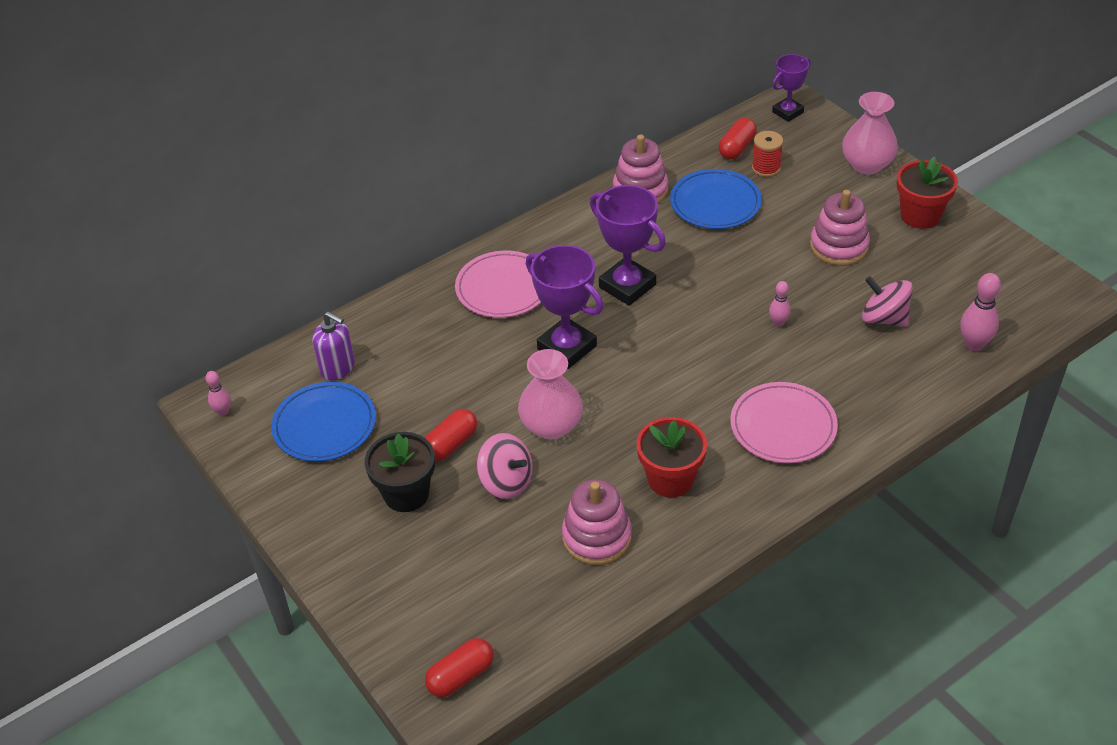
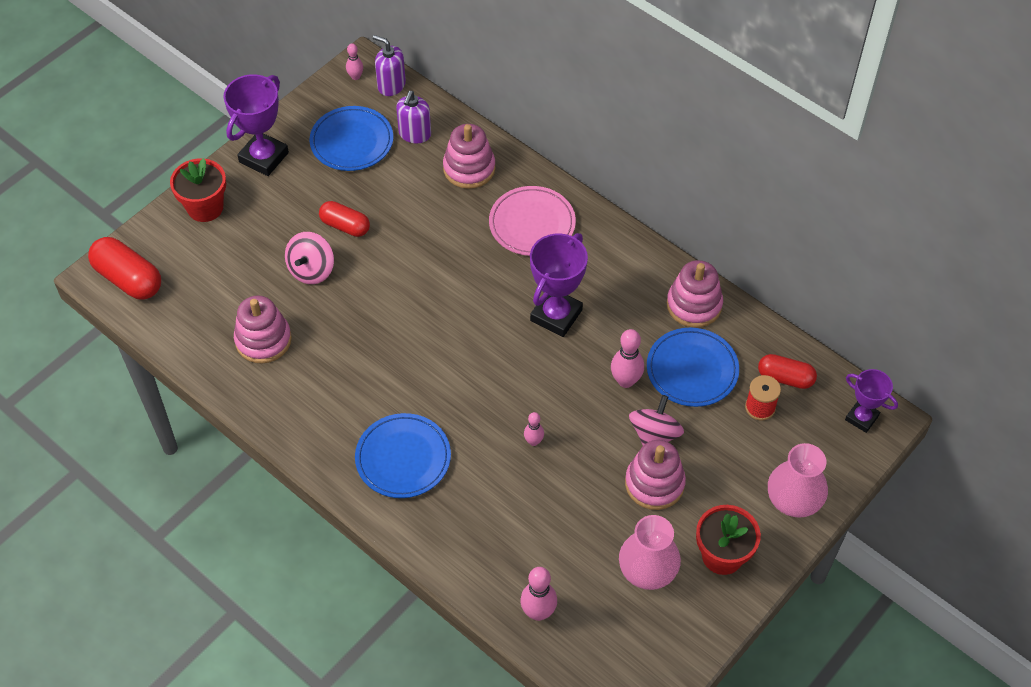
camera: 75 degrees right, 10 degrees up
black flower pot [364,432,435,512] -> none
red capsule [425,638,494,697] -> red capsule [88,237,161,300], size x1.53
pink vase [518,349,583,439] -> pink vase moved to [619,515,681,590]
purple trophy [526,245,603,369] -> purple trophy moved to [224,74,289,176]
red flower pot [636,417,707,498] -> red flower pot moved to [170,158,226,222]
pink plate [730,382,838,463] -> blue plate [355,413,451,498]
pink spinning top [862,276,913,327] -> pink spinning top moved to [629,395,684,446]
none -> purple soap dispenser [373,35,406,96]
none -> pink stacking toy [443,124,495,189]
none -> pink bowling pin [611,329,644,388]

